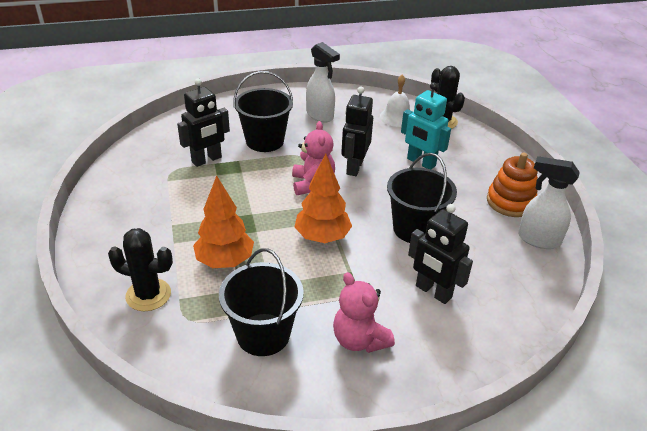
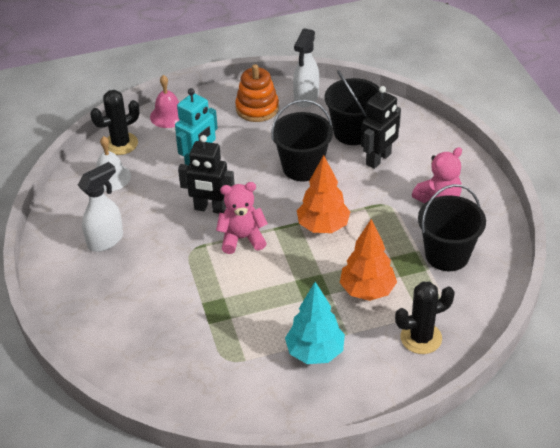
camera: 90 degrees left, 5 degrees up
black cactus [108,228,173,311] -> black cactus turned 60 degrees clockwise [395,282,455,354]
black robot [177,78,230,167] -> none
black bucket [233,71,293,152] -> black bucket moved to [325,70,380,145]
none -> pink bell [150,75,180,128]
none -> turquoise tree [285,282,345,364]

